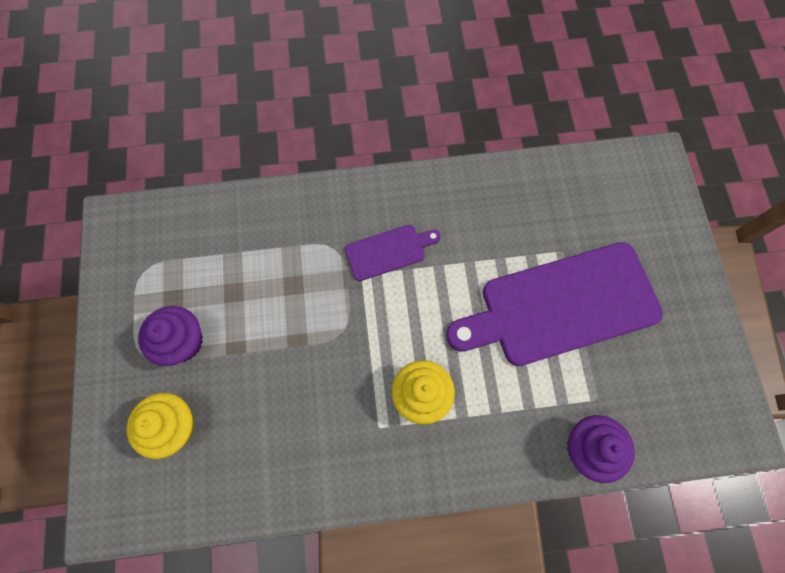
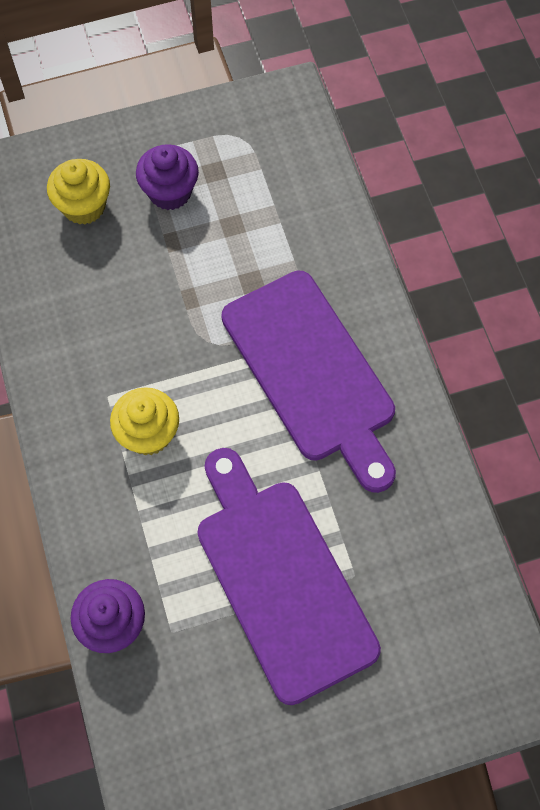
camera: 80 degrees right, 5 degrees down
purple cutting board [345,225,441,281] -> purple cutting board [221,270,396,493], size x2.15

